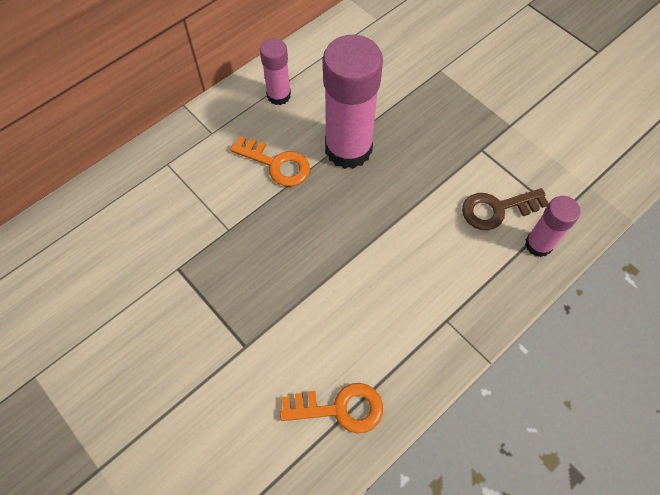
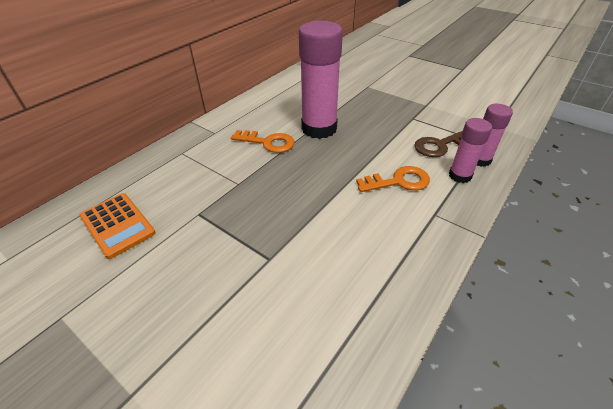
camera: 10 degrees left, 20 degrees down
pink glue stick [260,38,291,105] -> pink glue stick moved to [449,118,492,183]
orange key [280,383,383,433] -> orange key moved to [356,166,430,192]
none -> orange calculator [79,193,156,259]

